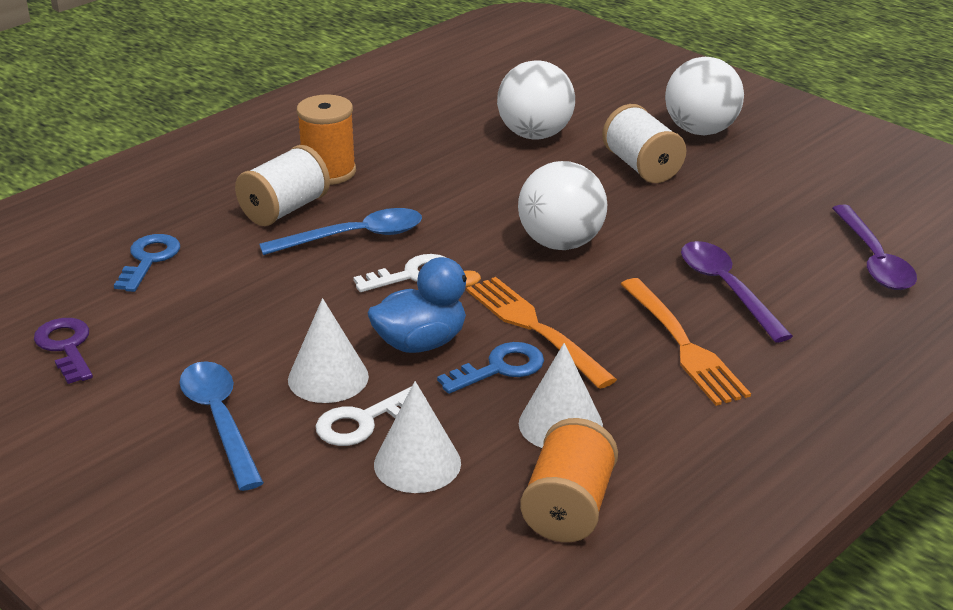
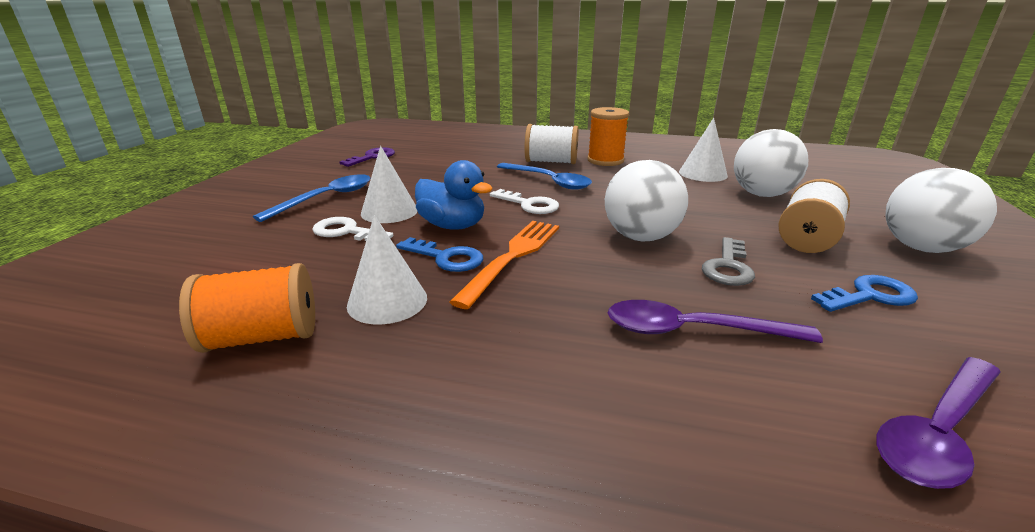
camera: 60 degrees right, 5 degrees down
blue key [114,234,180,292] -> blue key moved to [811,275,918,312]
white cone [374,381,461,493] -> white cone moved to [679,118,728,182]
orange fork [621,278,751,406] -> none
purple spoon [681,241,793,343] -> purple spoon turned 120 degrees counterclockwise [608,300,823,343]
none -> grey key [702,237,755,286]

